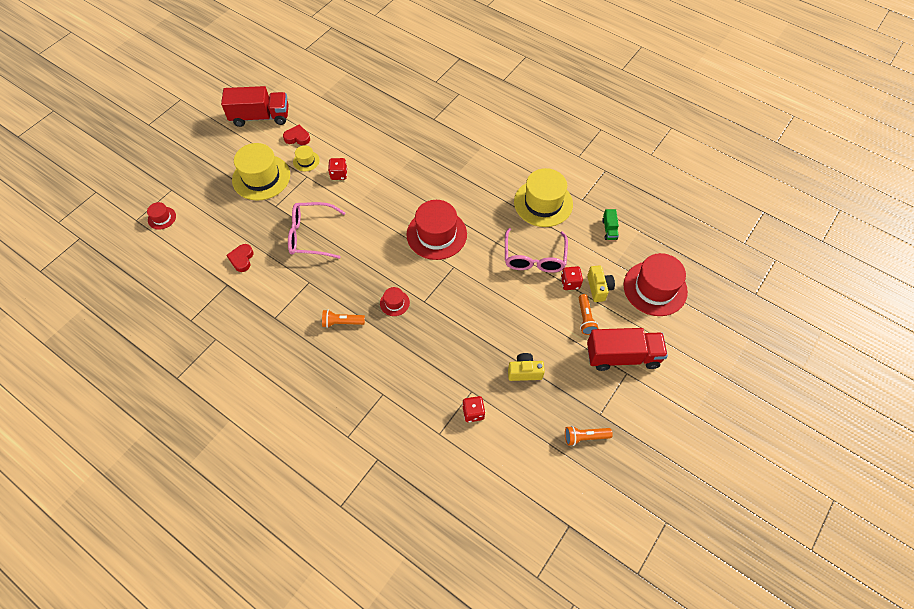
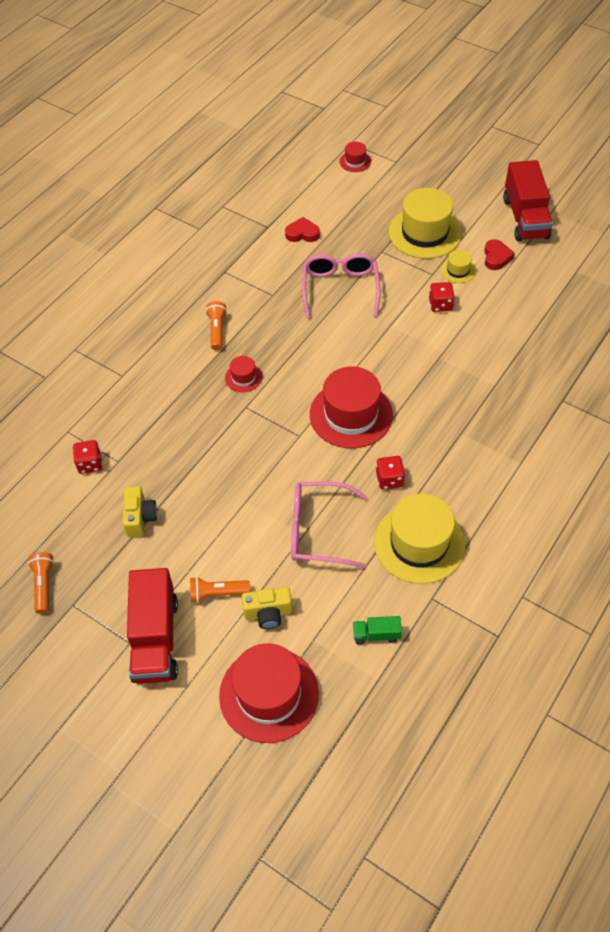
camera: 90 degrees right, 5 degrees down
red dice [561,266,583,290] -> red dice moved to [376,456,405,490]

